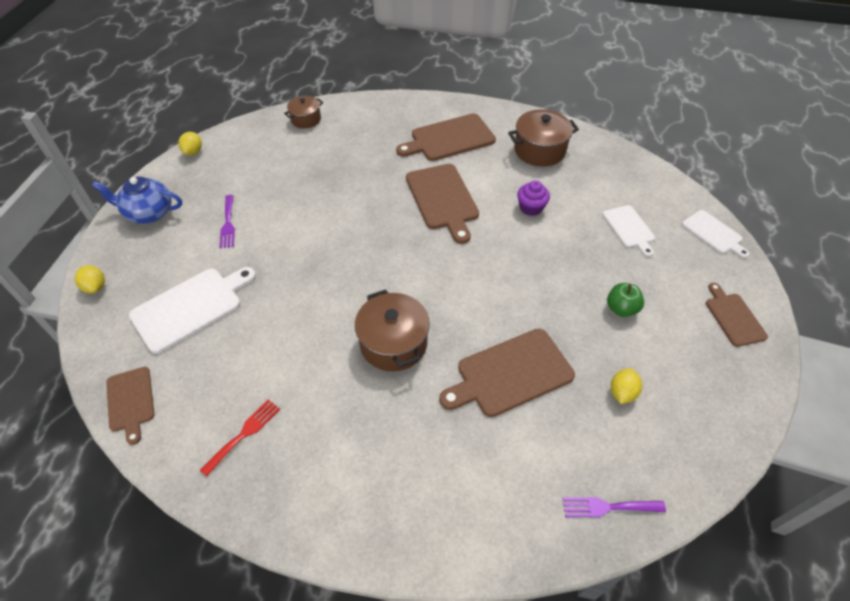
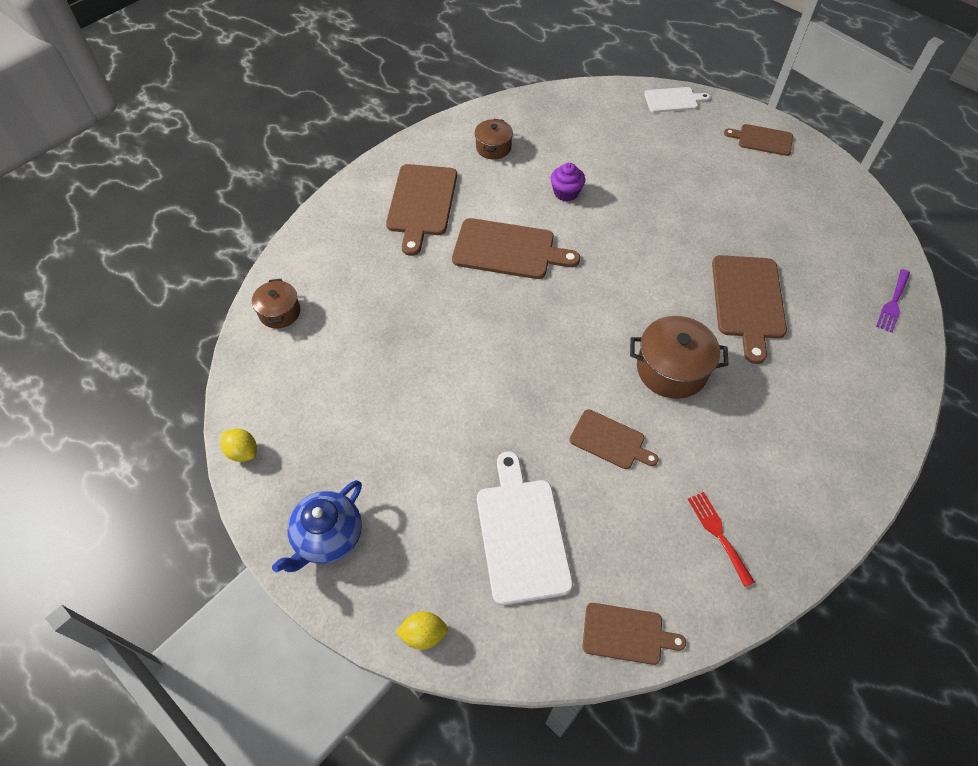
camera: 60 degrees left, 5 degrees up
purple fork [219,195,235,248] -> none
brown pot [508,109,579,166] -> brown pot [475,119,513,159], size x0.61
white cutting board [602,205,655,257] -> none
green apple [607,283,644,317] -> none
yellow lemon [611,368,642,404] -> none
none -> brown cutting board [569,409,659,469]

